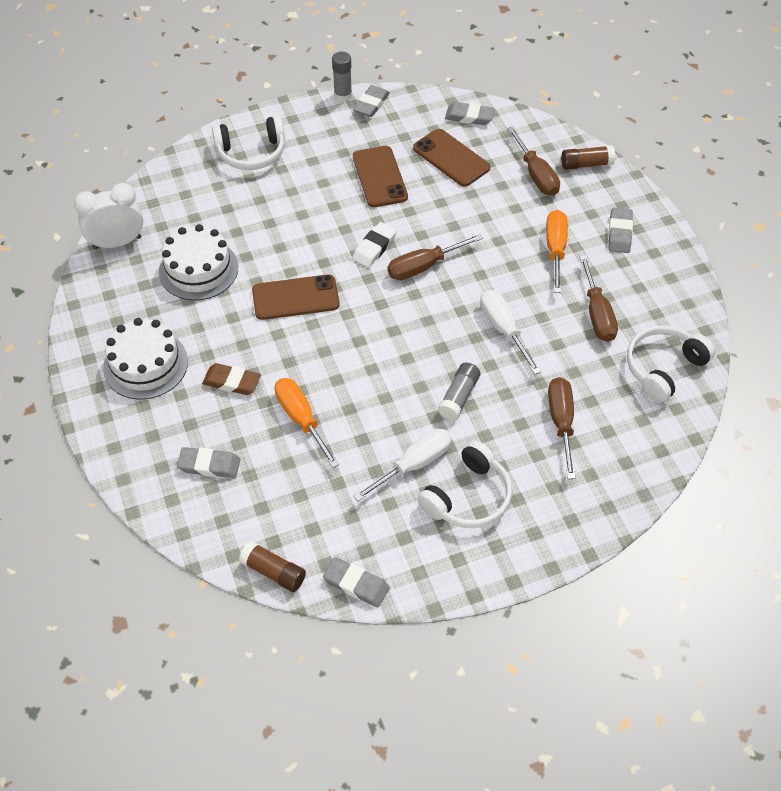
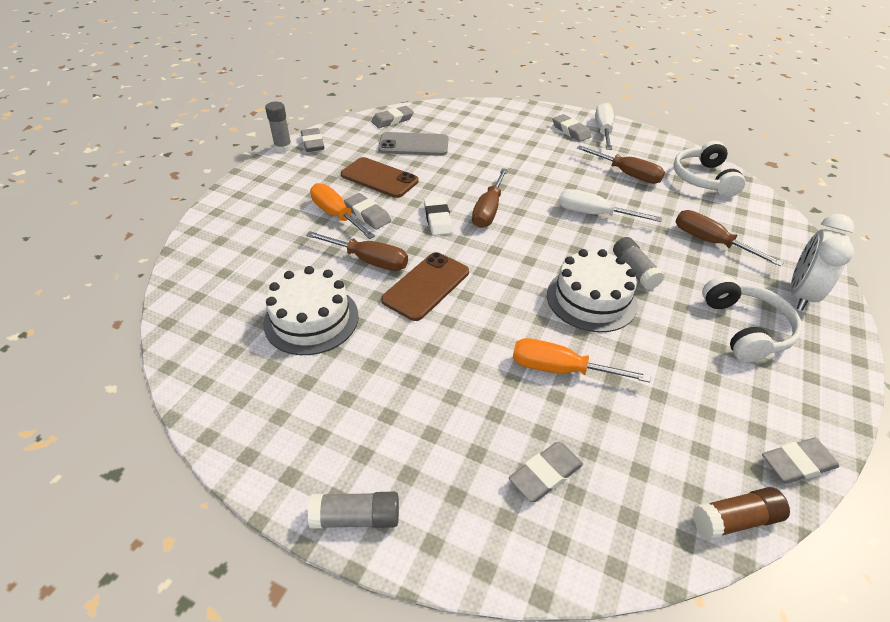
camera: 45 degrees left, 10 degrees down
white clock [74,183,143,249] -> white clock moved to [791,214,854,311]
white cake [103,318,188,400] -> white cake moved to [547,249,638,332]
brown eraser [202,363,261,395] -> none
white headphones [212,116,285,170] -> none
white screwdriver [353,429,452,501] -> white screwdriver moved to [595,103,614,150]
brown phone [413,129,490,187] -> grey phone [378,132,448,156]
brown screwdriver [507,127,560,196] -> brown screwdriver moved to [306,231,408,271]
orange screwdriver [546,210,568,293] -> orange screwdriver moved to [310,183,375,239]
brown glue stick [561,145,615,170] -> none
none -> grey glue stick [308,492,399,529]
none -> grey eraser [344,193,391,229]

